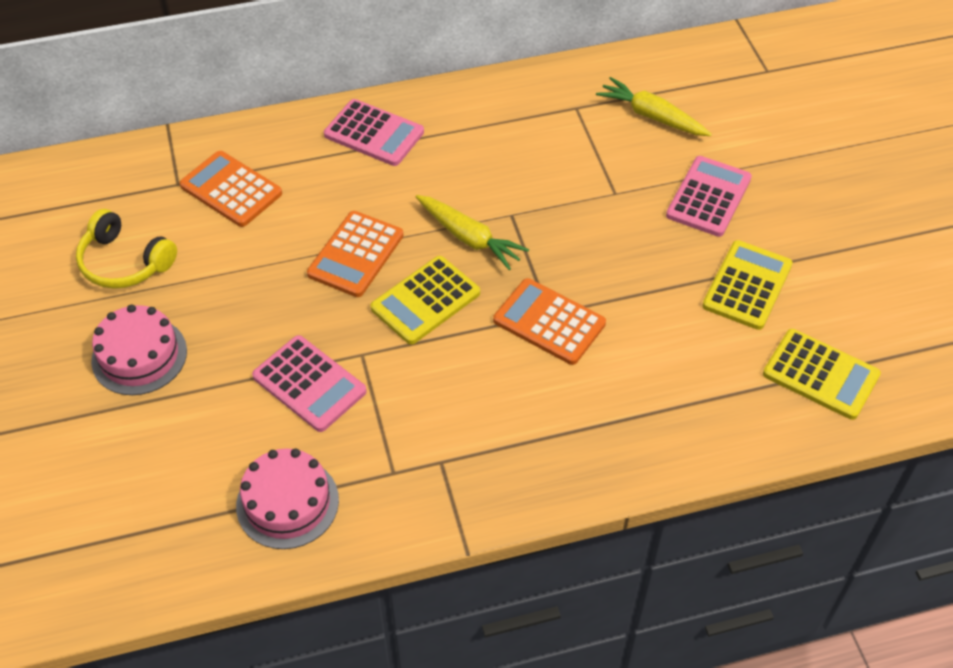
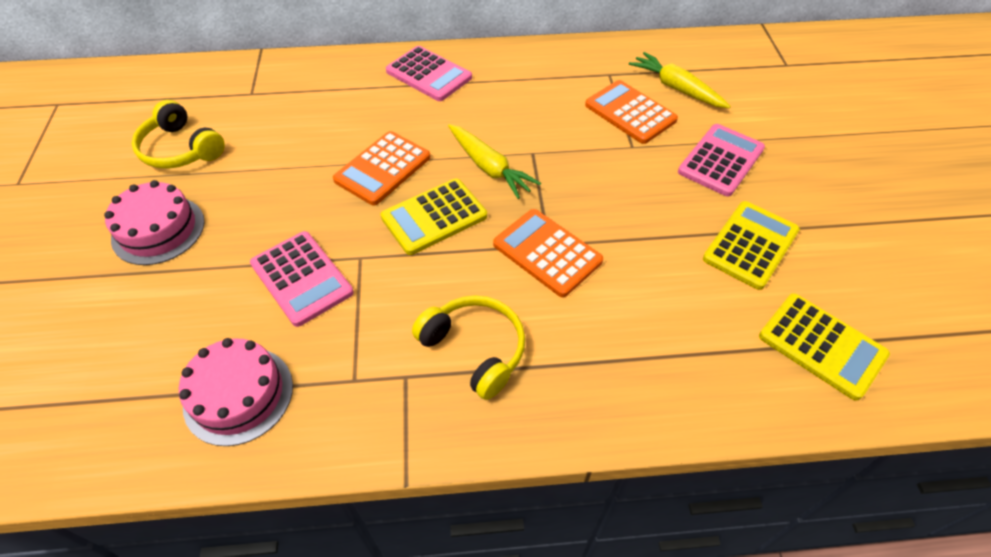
camera: 10 degrees right, 0 degrees up
orange calculator [179,151,282,227] -> orange calculator moved to [585,80,678,144]
none -> yellow headphones [412,295,526,400]

